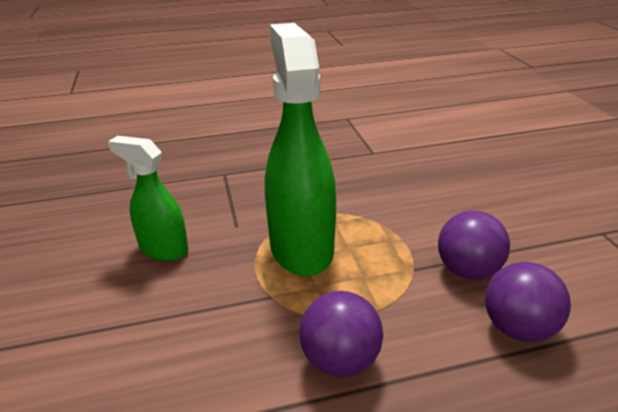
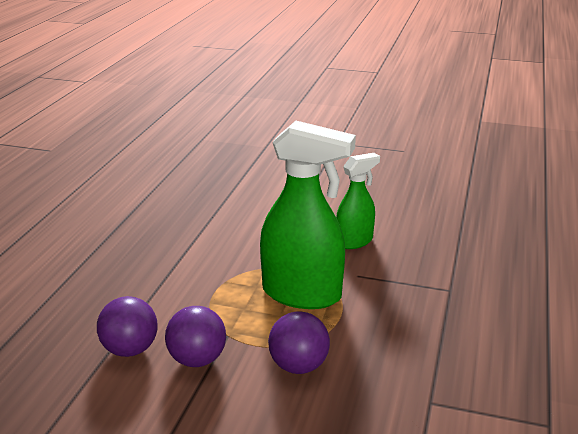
camera: 120 degrees right, 5 degrees down
purple ball [299,291,383,377] -> purple ball moved to [268,312,330,374]

